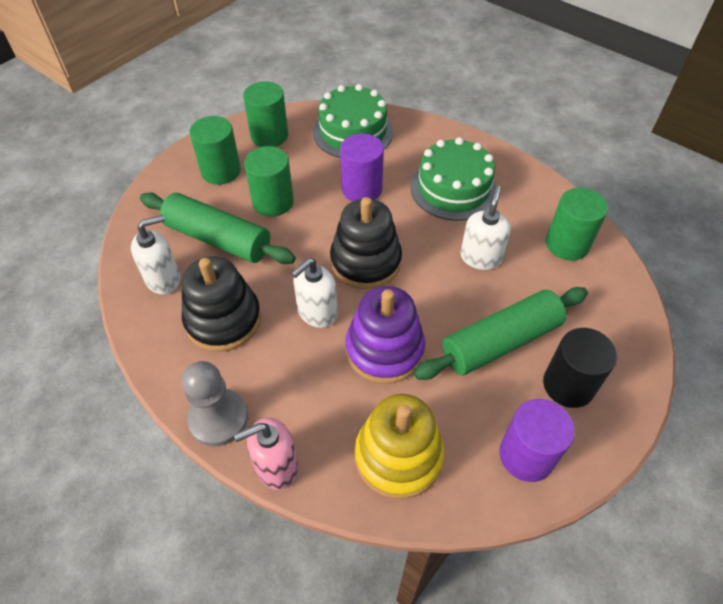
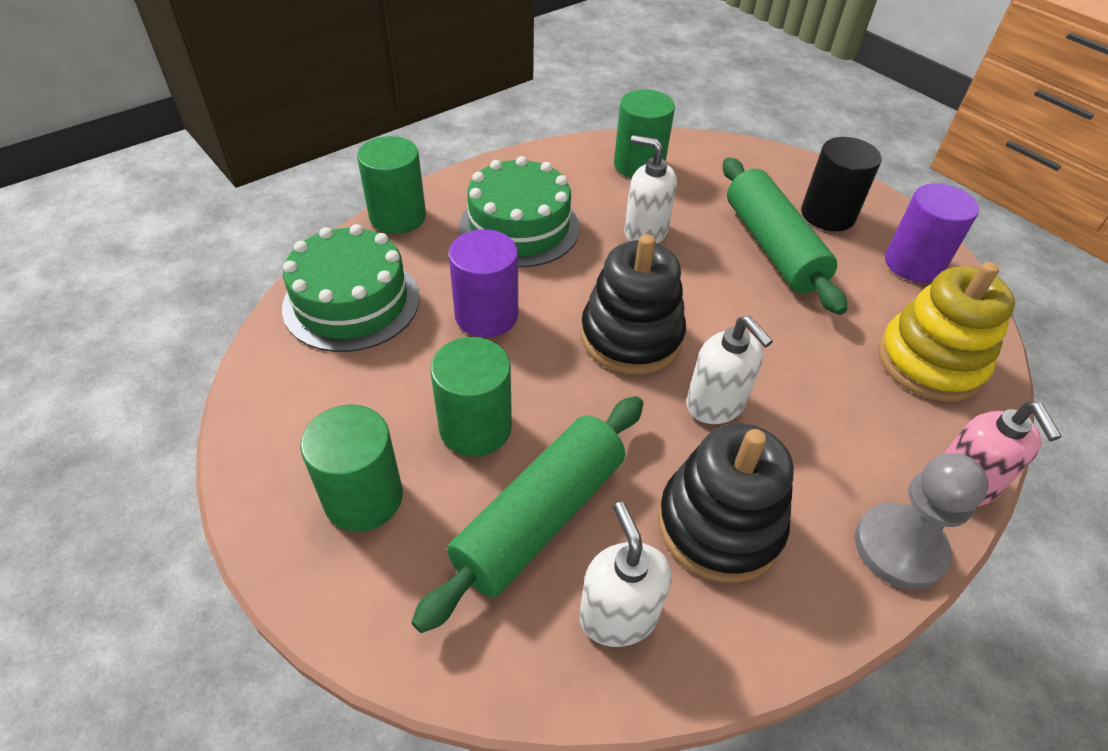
camera: 80 degrees left, 5 degrees down
green cylinder [243,81,288,147] -> green cylinder moved to [357,136,426,234]
purple stacking toy [346,286,425,384] -> none

